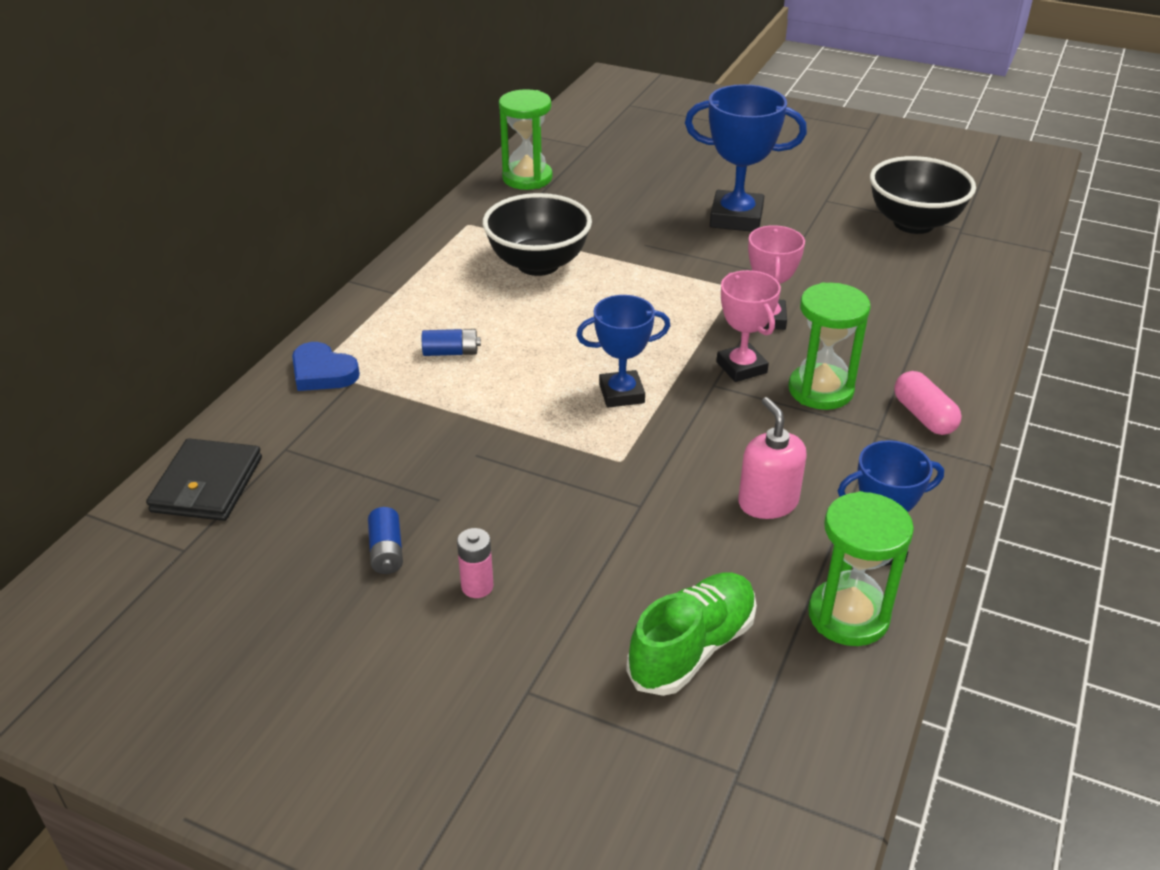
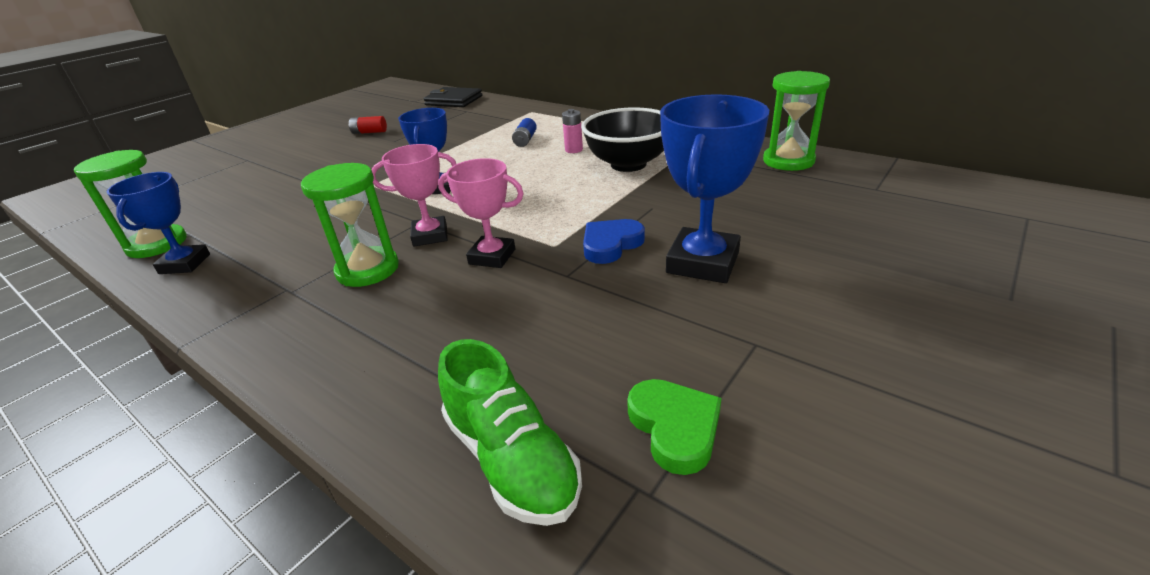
camera: 105 degrees right, 5 degrees down
blue heart [292,342,360,391] -> blue heart moved to [583,219,645,264]
blue battery [368,507,403,574] -> red battery [349,116,387,134]
pink battery [457,528,493,598] -> pink battery moved to [562,109,583,153]
green shoe [626,573,757,696] -> green shoe moved to [438,339,582,526]
pink soap dispenser [738,397,807,519] -> none
black bowl [870,156,976,234] -> green heart [627,379,722,475]
pink capsule [894,371,962,435] -> none

